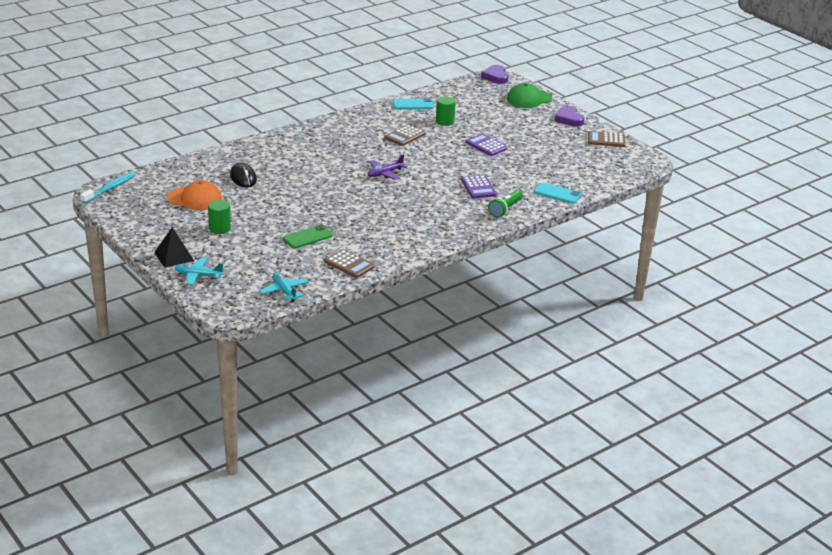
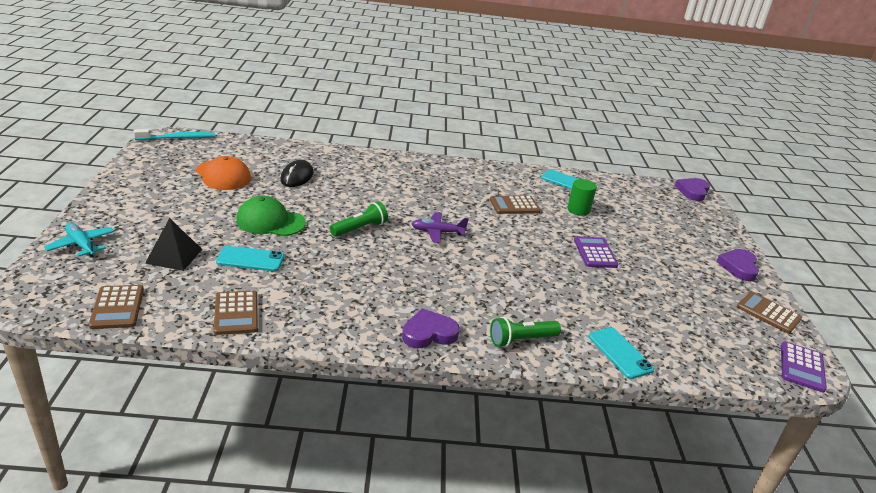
camera: 35 degrees right, 0 degrees up
black pyramid [154,227,194,268] -> black pyramid moved to [145,218,202,271]
green cylinder [208,200,231,234] -> none
turquoise plane [259,273,309,302] -> brown calculator [89,285,144,329]
green phone [283,225,333,248] -> turquoise phone [216,246,284,271]
purple calculator [461,175,497,198] -> purple calculator moved to [781,342,827,392]
green cap [507,83,552,108] -> green cap moved to [236,196,306,236]
none -> green flashlight [330,201,388,237]
none -> purple heart [402,308,460,348]

